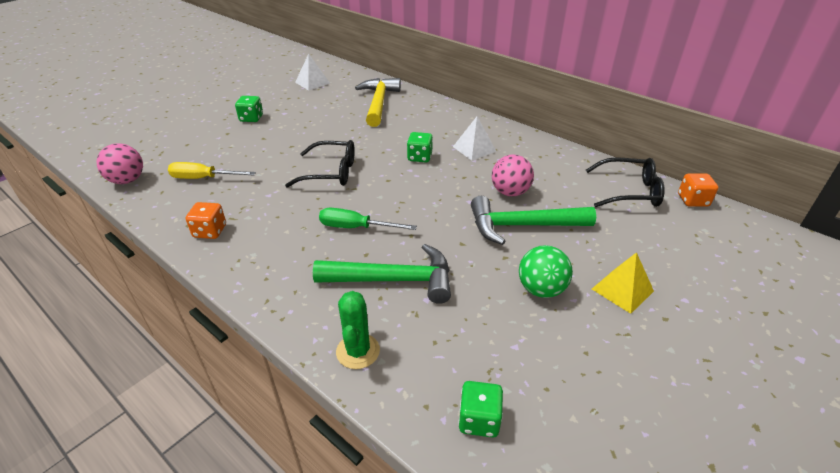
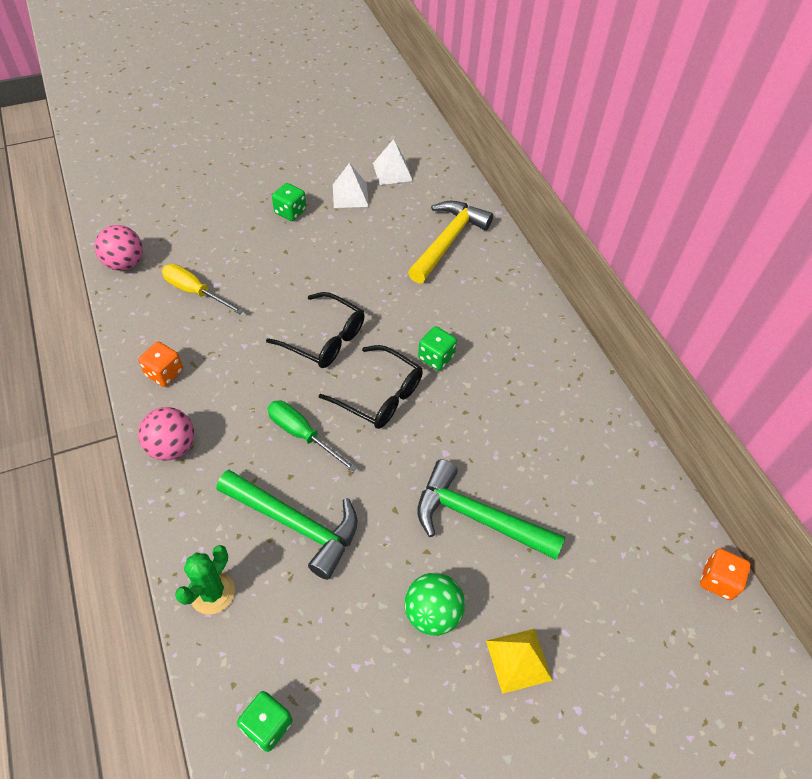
camera: 25 degrees right, 15 degrees up
white pyramid [453,116,497,161] -> white pyramid moved to [333,163,369,208]
pink ball [492,154,534,196] -> pink ball moved to [138,407,194,461]
black glasses [586,157,665,207] -> black glasses moved to [319,345,423,429]

